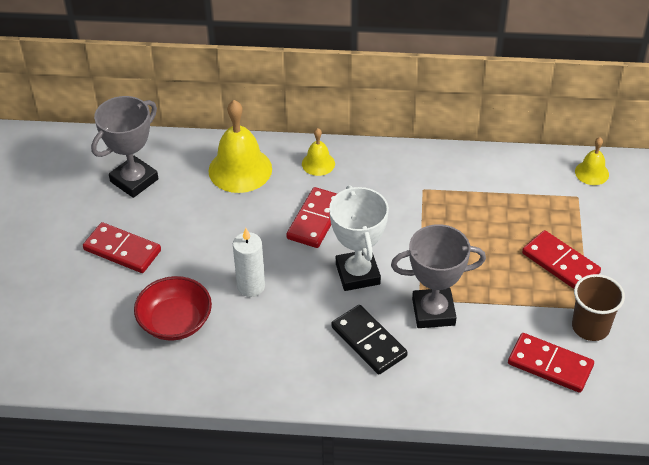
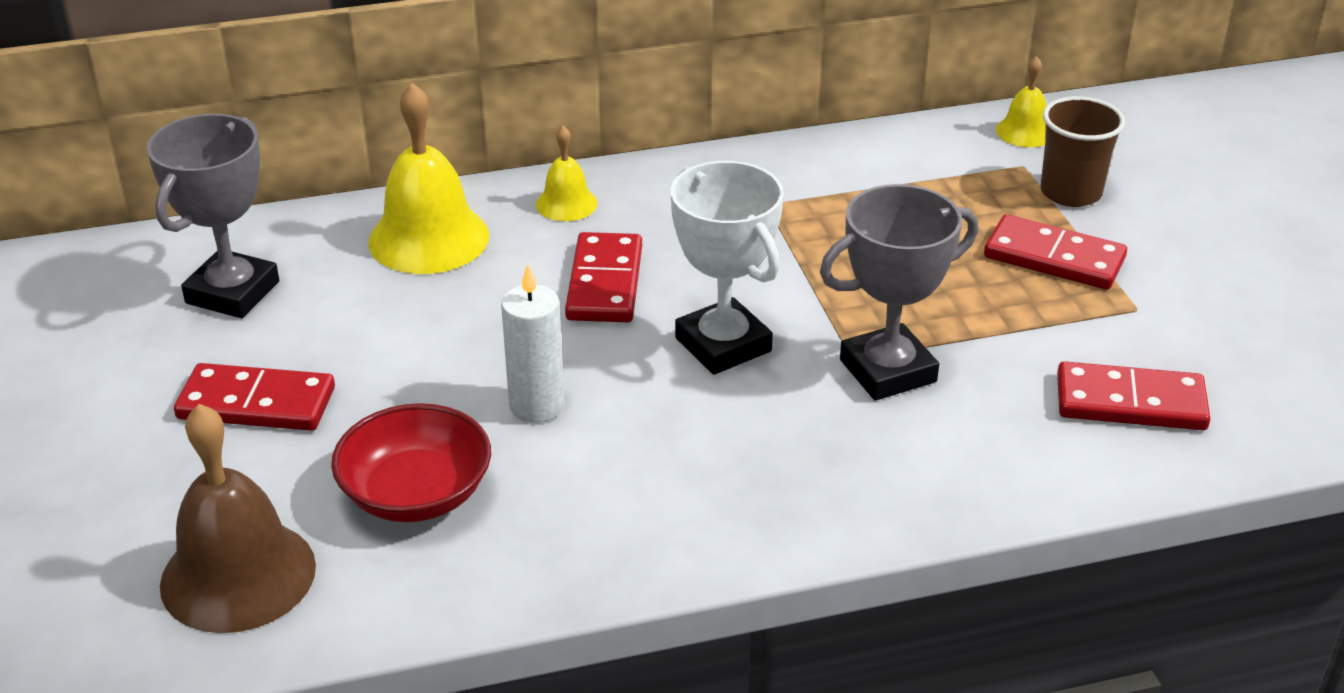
camera: 20 degrees left, 10 degrees down
black domino [331,305,408,374] -> none
brown cup [572,274,625,341] -> brown cup moved to [1040,96,1125,207]
none -> brown bell [160,404,316,633]

